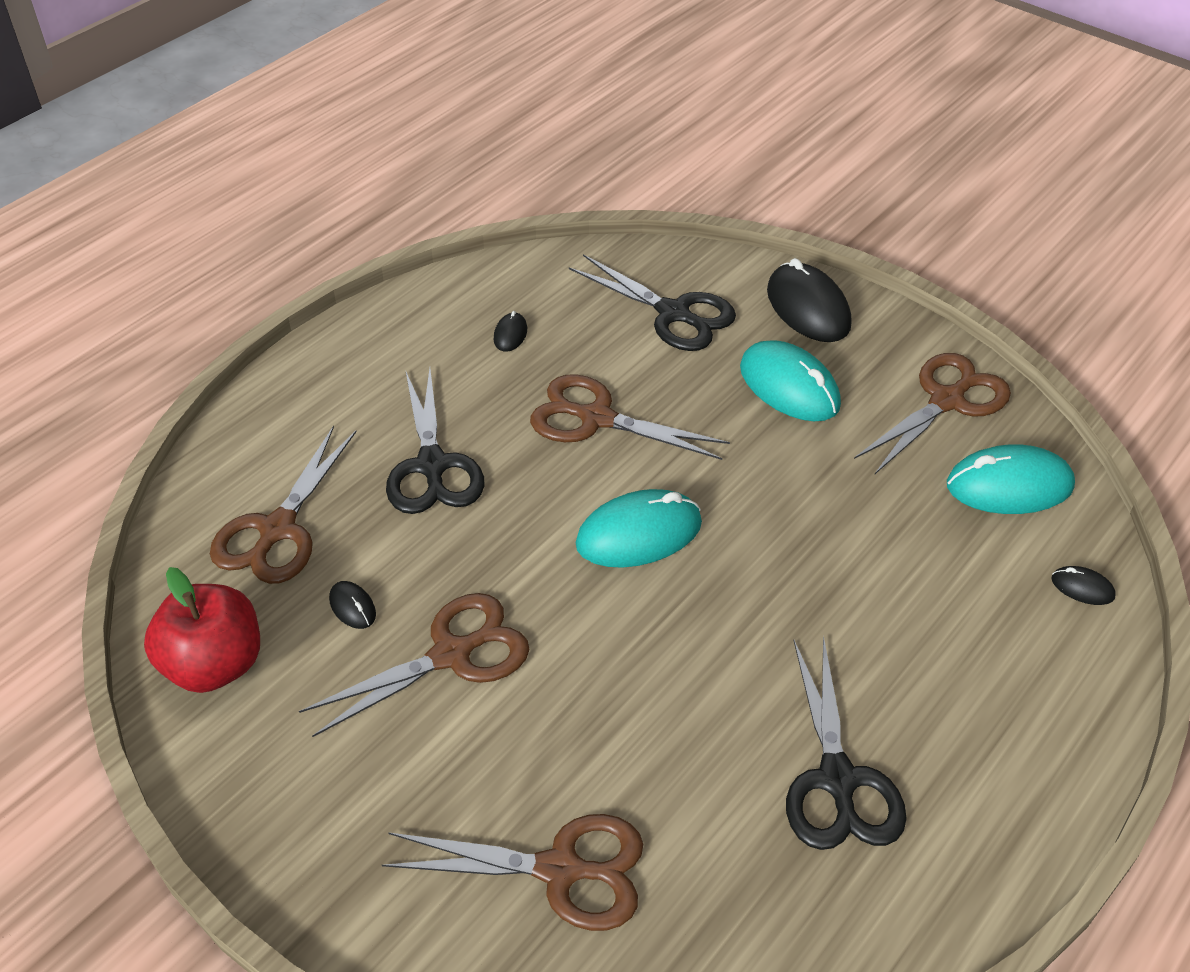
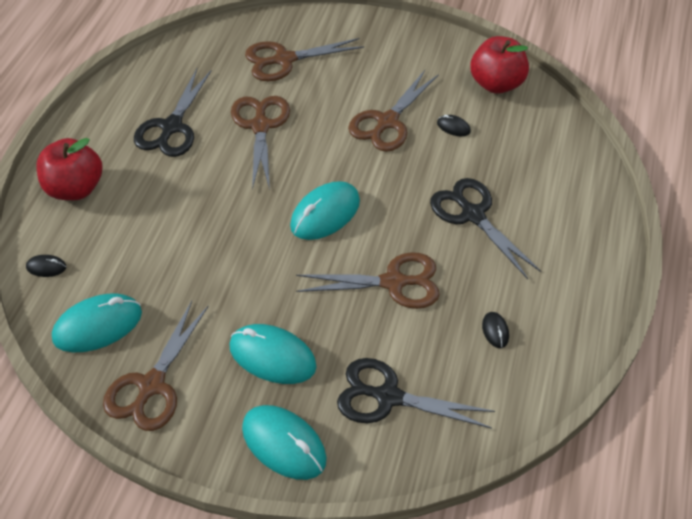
camera: 155 degrees right, 5 degrees up
brown scissors [210,426,357,584] -> brown scissors moved to [231,96,290,190]
black mouse [767,258,851,342] -> turquoise mouse [242,405,327,480]
black scissors [786,636,907,850] -> black scissors turned 135 degrees counterclockwise [134,69,212,157]
none -> red apple [36,138,103,200]

